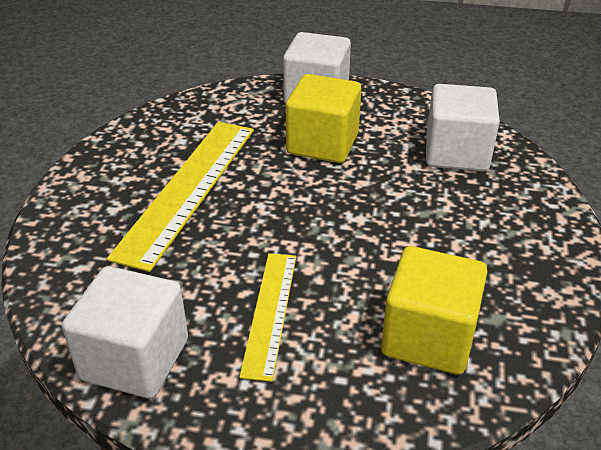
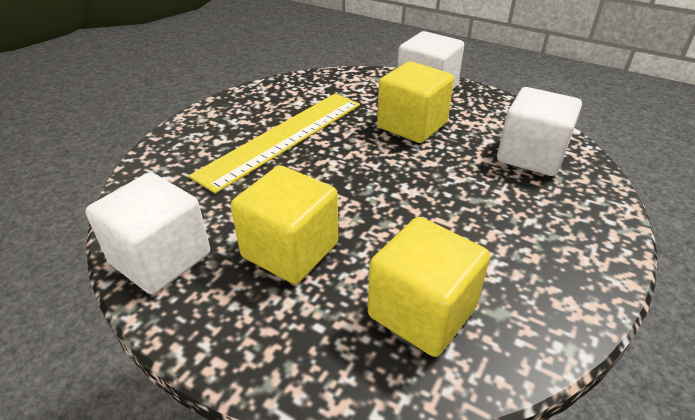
camera: 20 degrees right, 0 degrees up
yellow ruler [239,253,296,382] -> yellow cube [231,165,338,284]

